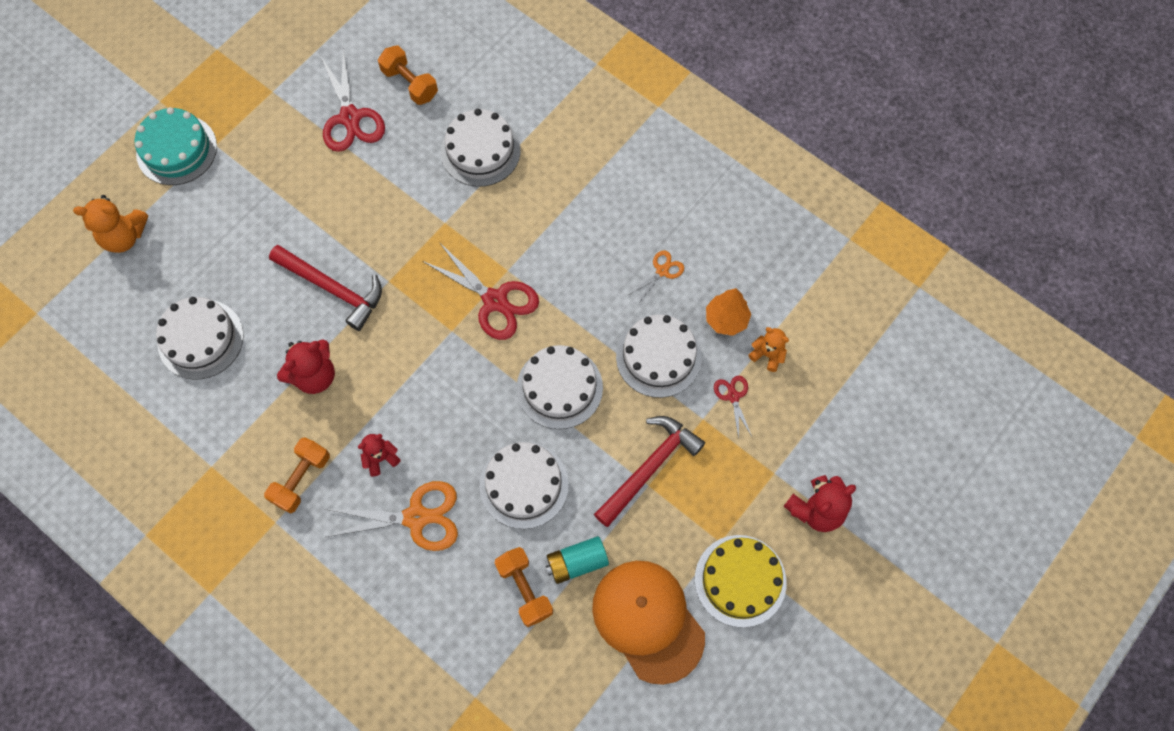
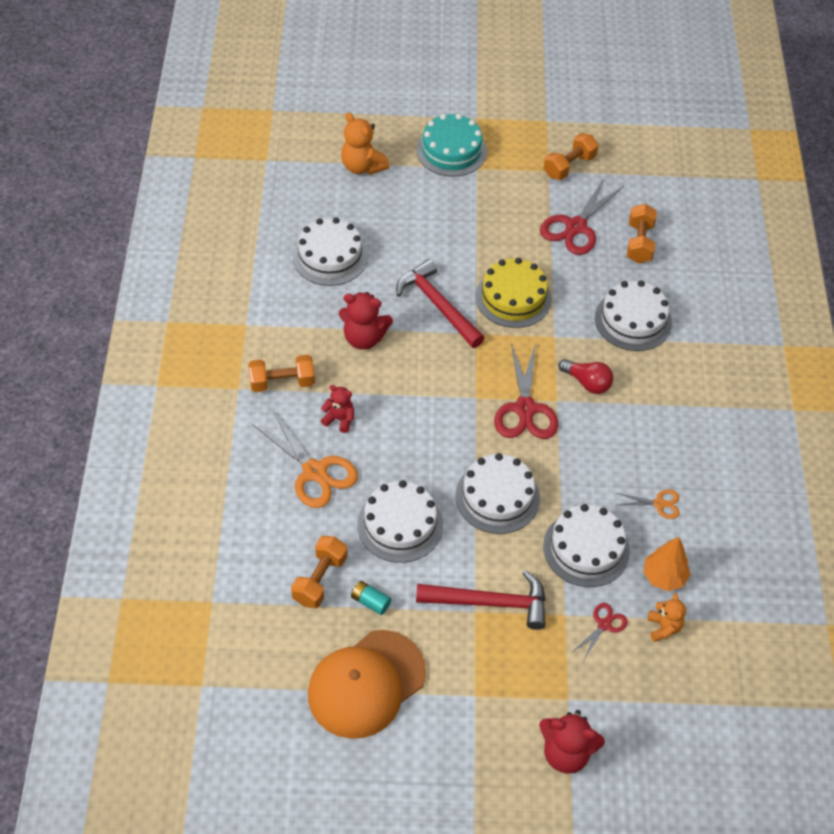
camera: 50 degrees right, 15 degrees down
red hammer [269,245,382,331] -> red hammer turned 150 degrees clockwise [396,259,485,348]
turquoise battery [546,536,609,584] -> turquoise battery [351,581,391,615], size x0.66
orange cap [592,561,705,685] -> orange cap turned 150 degrees counterclockwise [308,630,426,739]
yellow cake [695,535,787,628] -> yellow cake moved to [476,258,552,328]
none -> orange dumbbell [544,133,599,180]
none -> red light bulb [559,359,613,394]

